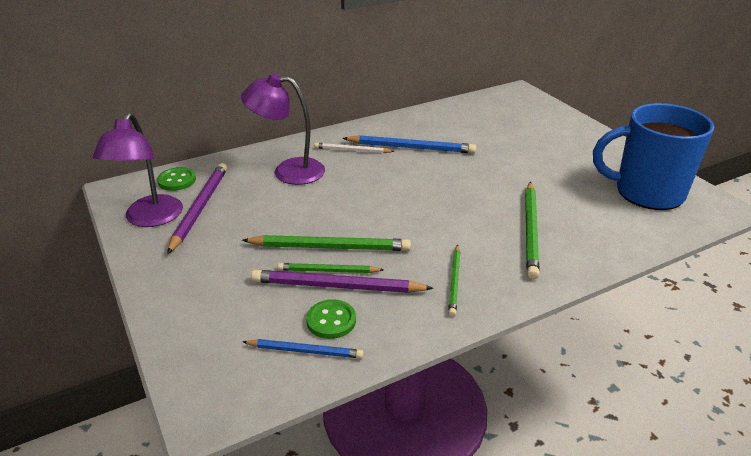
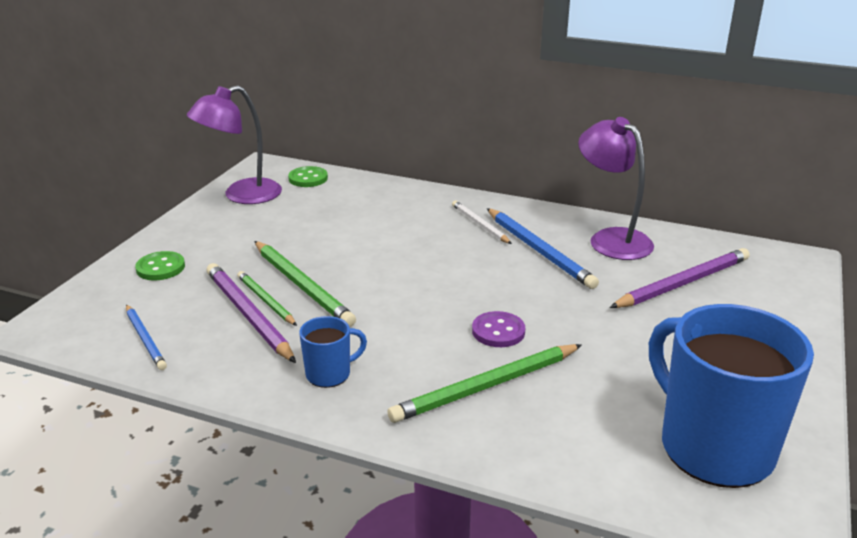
camera: 50 degrees right, 5 degrees down
purple pencil [167,163,227,254] -> purple pencil moved to [609,248,750,308]
purple lamp [241,73,325,185] -> purple lamp moved to [578,117,654,260]
green button [306,299,356,339] -> green button moved to [135,251,185,280]
green pencil [448,244,460,317] -> blue mug [299,316,367,388]
none -> purple button [472,311,525,347]

